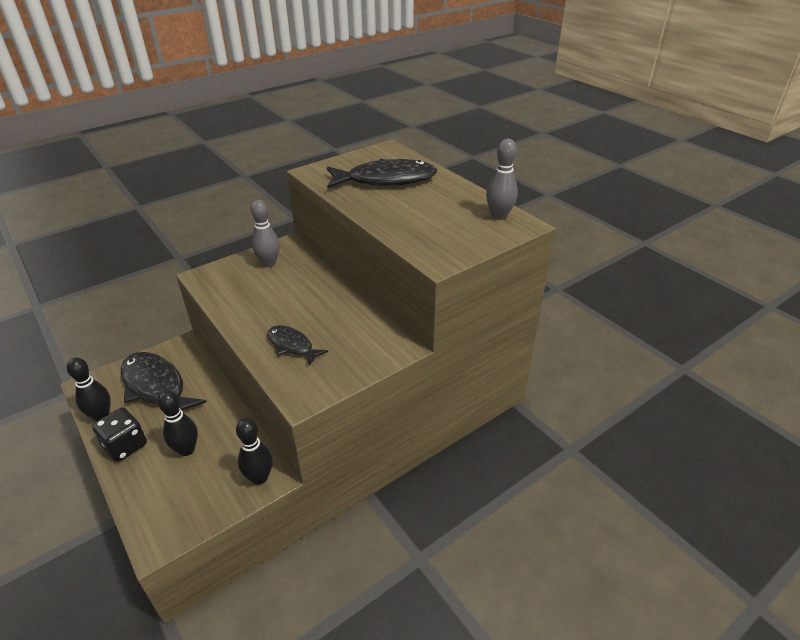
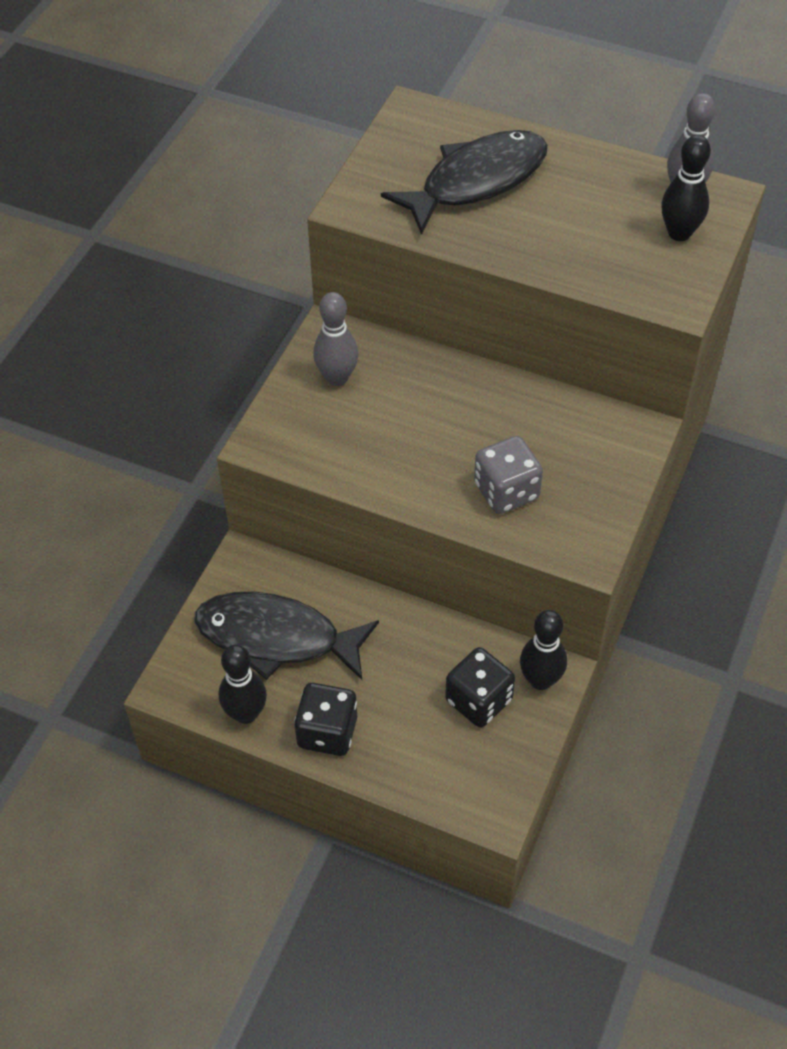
camera: 30 degrees left, 15 degrees up
black bowling pin [158,391,198,456] -> black bowling pin moved to [661,135,711,241]
black fish [267,325,328,366] -> grey dice [474,436,543,514]
none -> black dice [445,647,515,728]

